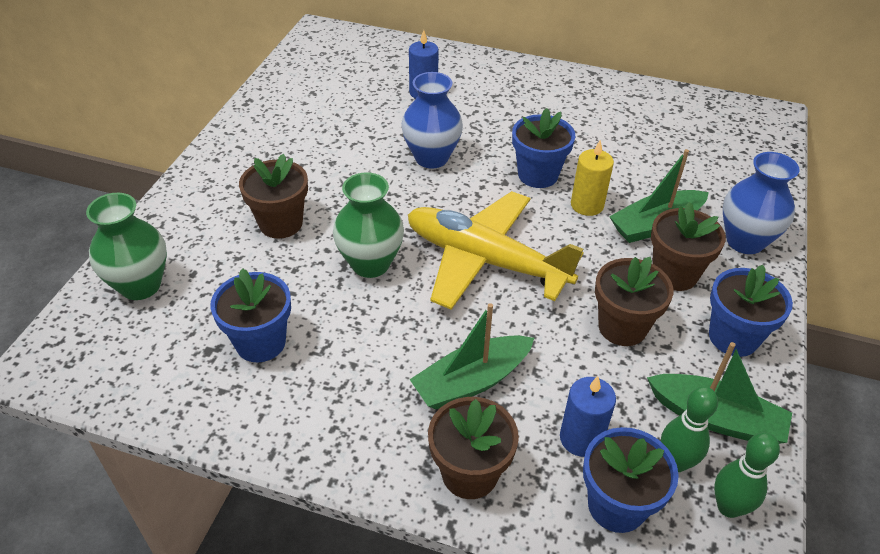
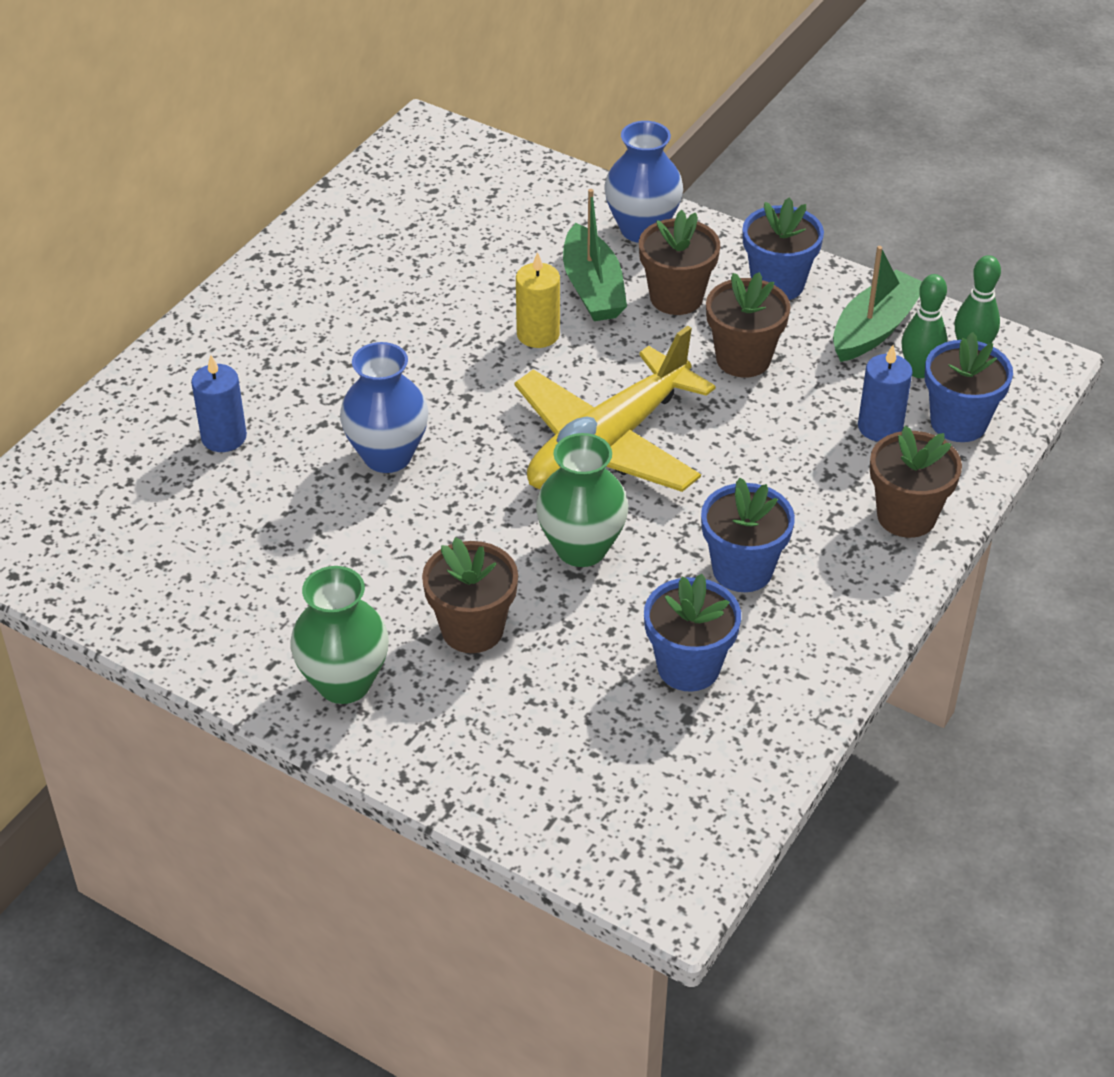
camera: 75 degrees left, 0 degrees up
green vase [86,193,167,300] -> green vase moved to [291,566,389,704]
green boat [409,303,534,409] -> none
blue flower pot [512,108,575,188] -> blue flower pot moved to [701,478,795,592]

